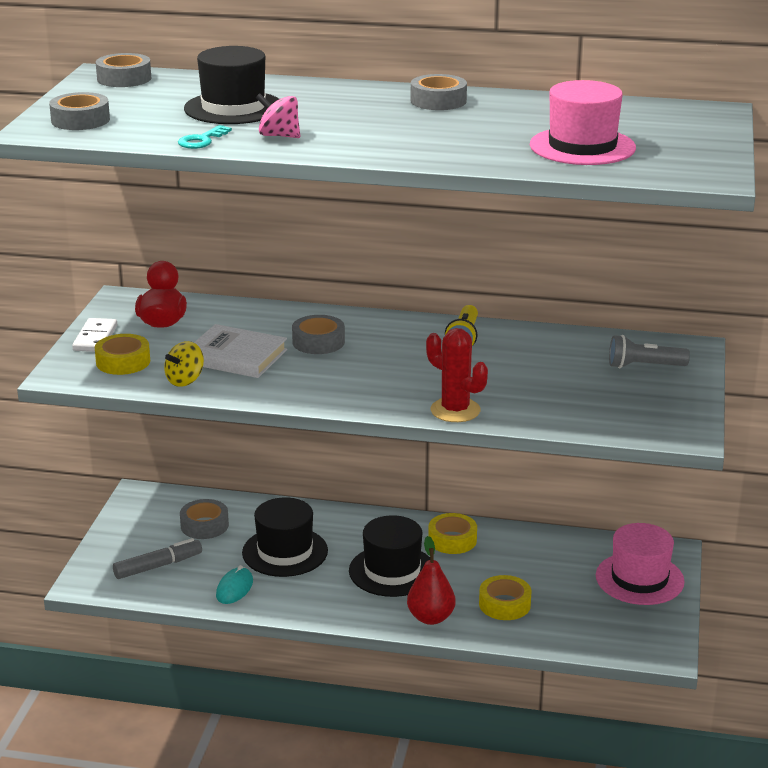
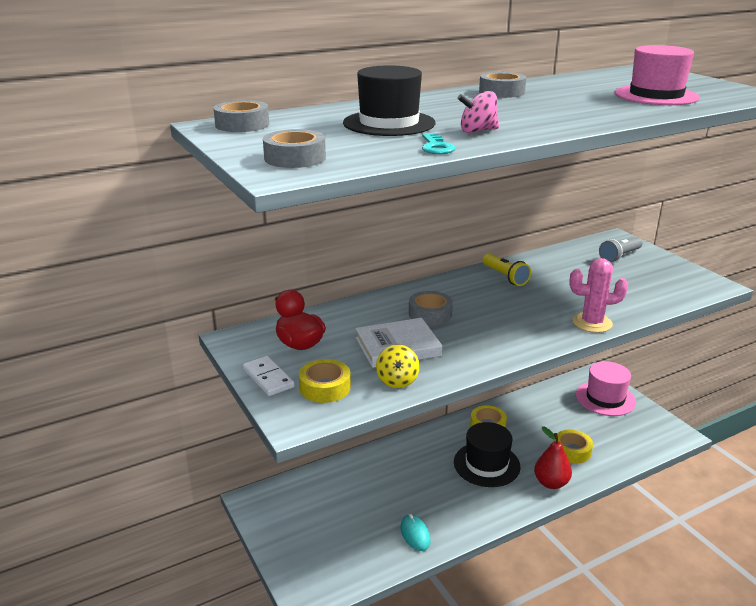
camera: 40 degrees left, 0 degrees up
grey marker [113,538,202,579] -> none
grey tape [180,499,229,539] -> none
black hat [242,497,328,577] -> none
red cactus [426,328,488,422] -> pink cactus [569,258,628,333]

